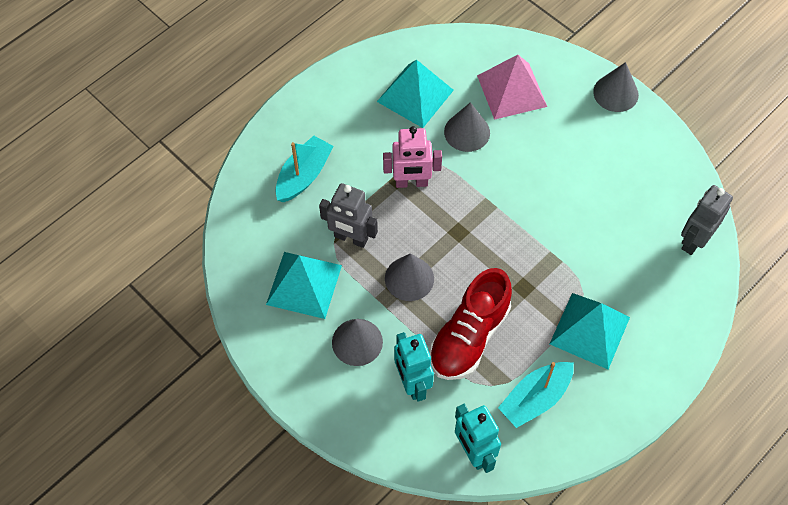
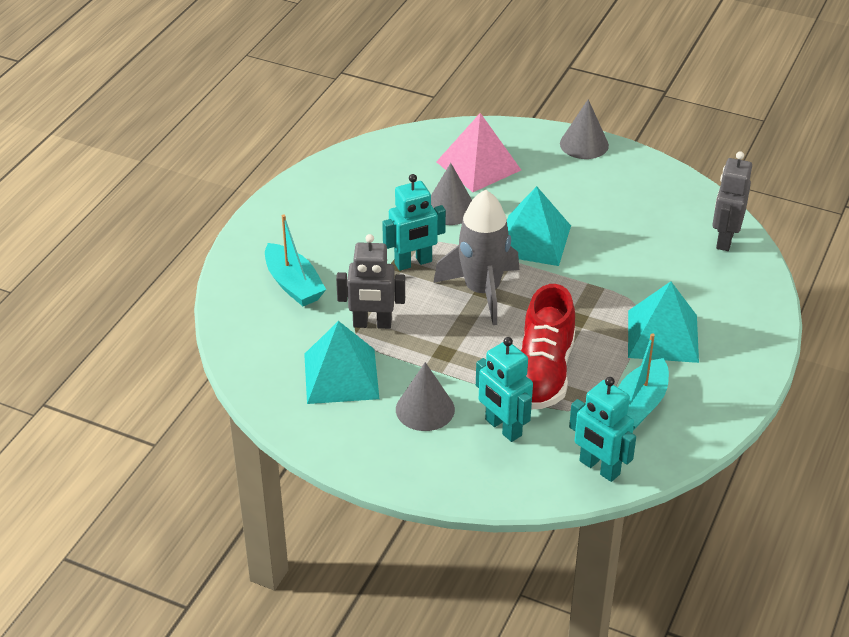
camera: 20 degrees left, 20 degrees down
turquoise boat [275,136,333,202] -> turquoise boat turned 135 degrees clockwise [265,215,326,306]
turquoise pyramid [377,59,454,128] -> turquoise pyramid moved to [507,186,571,266]
pink robot [383,126,442,188] -> turquoise robot [382,174,446,271]
grey cone [385,253,434,301] -> none
none -> grey rocket [433,190,519,325]

